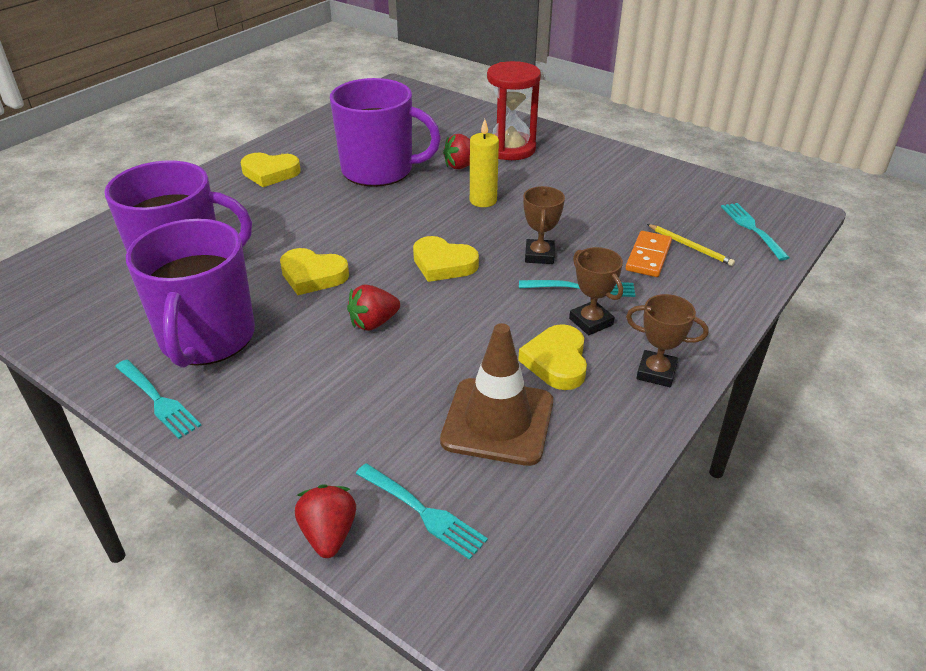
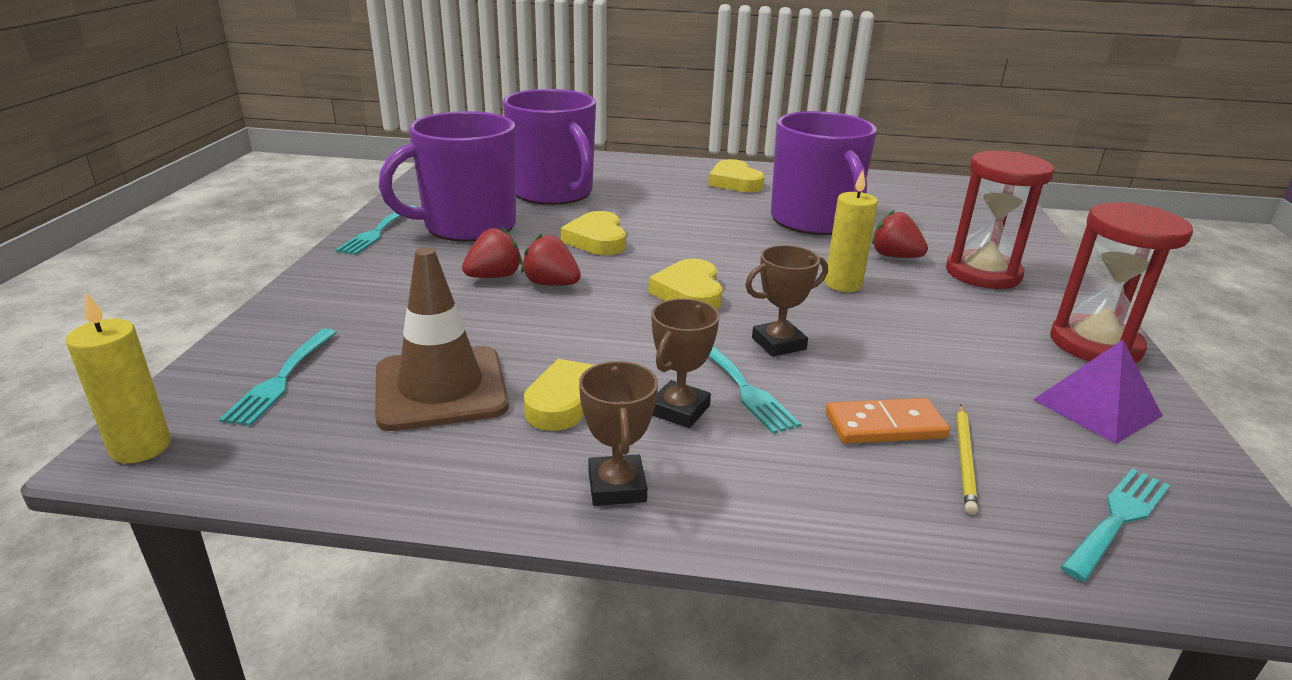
camera: 60 degrees right, 10 degrees down
red strawberry [295,484,356,558] -> red strawberry moved to [462,226,523,278]
none -> yellow candle [66,293,171,463]
none -> purple pyramid [1033,340,1163,444]
none -> red hourglass [1050,202,1193,363]

